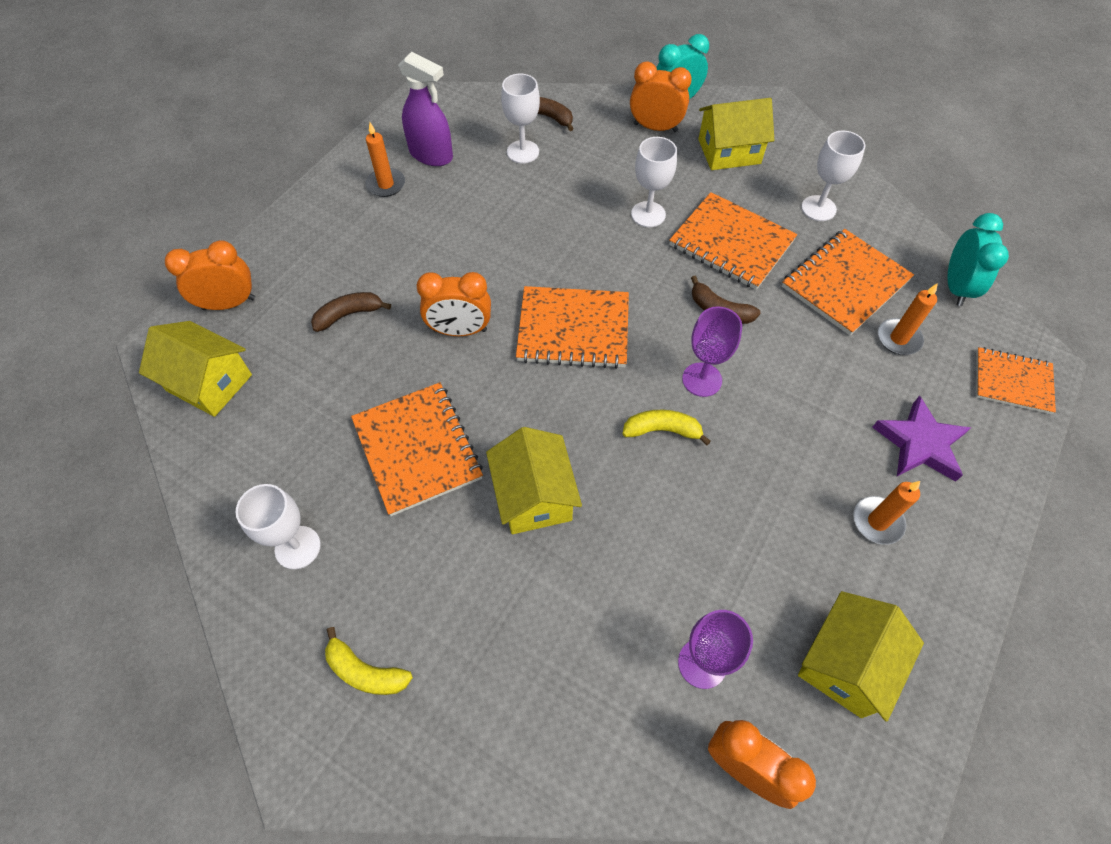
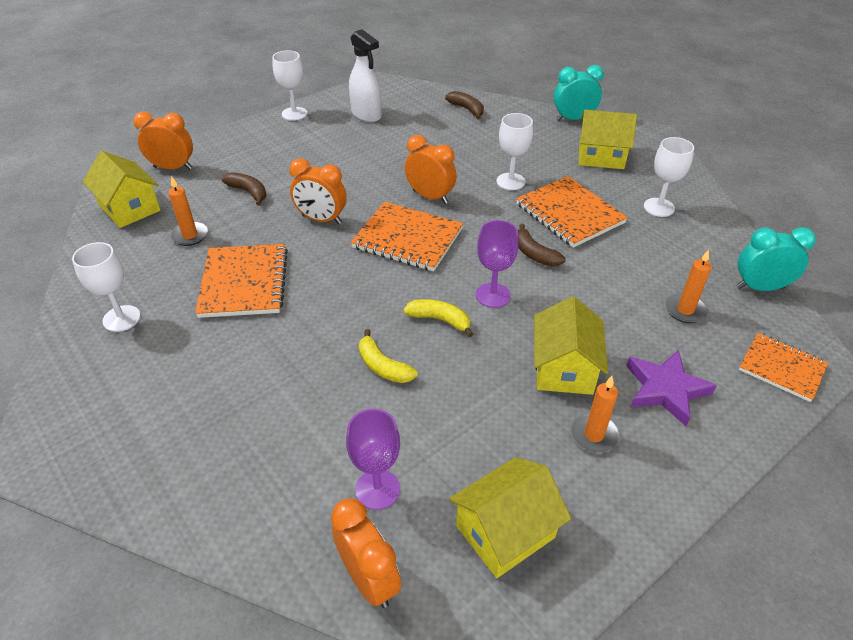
camera: 20 degrees right, 15 degrees down
brown banana [311,292,391,332] -> brown banana turned 45 degrees clockwise [222,172,266,206]
yellow banana [325,627,413,695] -> yellow banana moved to [359,329,418,383]
orange candle [366,123,405,197] -> orange candle moved to [168,176,208,246]
purple spray bottle [398,52,453,166] -> white spray bottle [349,29,382,122]
yellow house [486,427,582,534] -> yellow house moved to [534,296,608,395]
white goblet [501,74,540,163] -> white goblet moved to [272,50,307,121]
orange clock [630,62,692,132] -> orange clock moved to [405,135,457,204]
orange notebook [782,229,914,335] -> none
turquoise clock [947,213,1009,306] -> turquoise clock turned 120 degrees counterclockwise [737,227,816,291]

